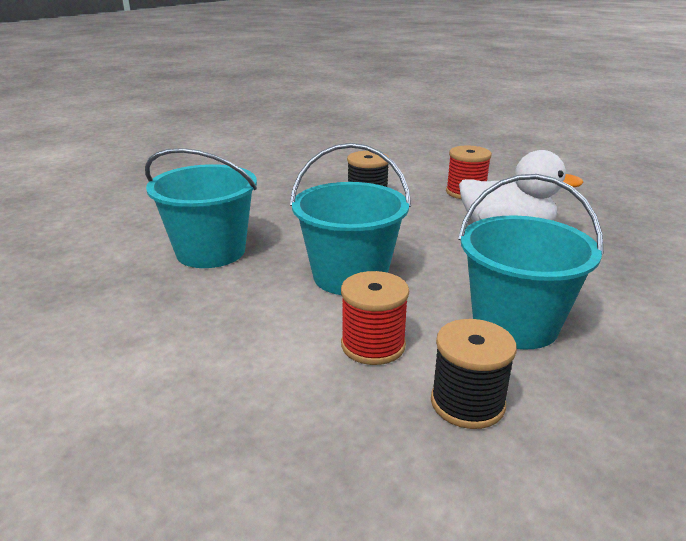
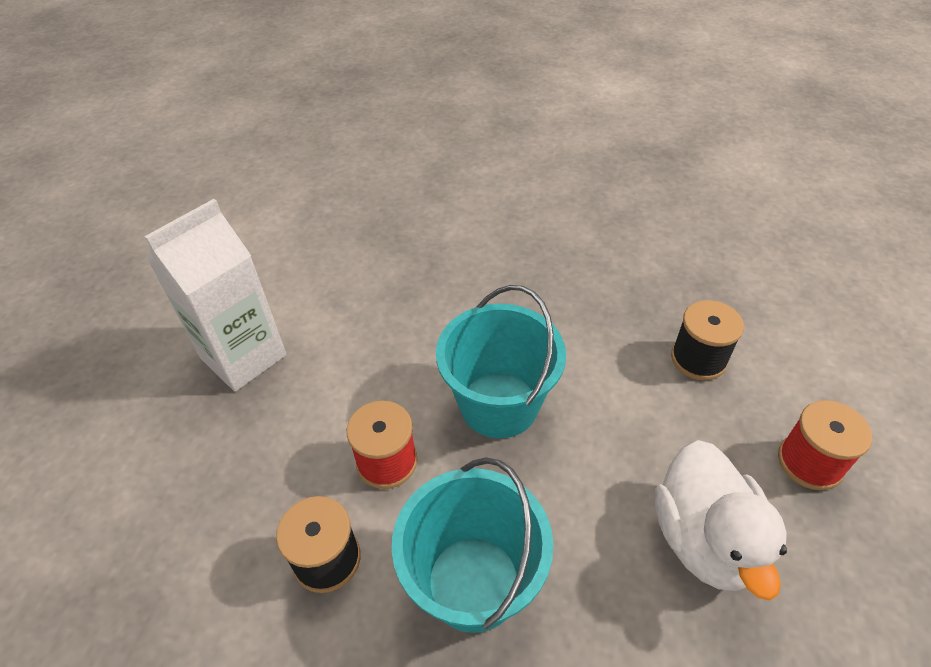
camera: 70 degrees right, 20 degrees up
turquoise bucket [145,148,257,268] -> none
none -> white carton [145,199,287,392]

